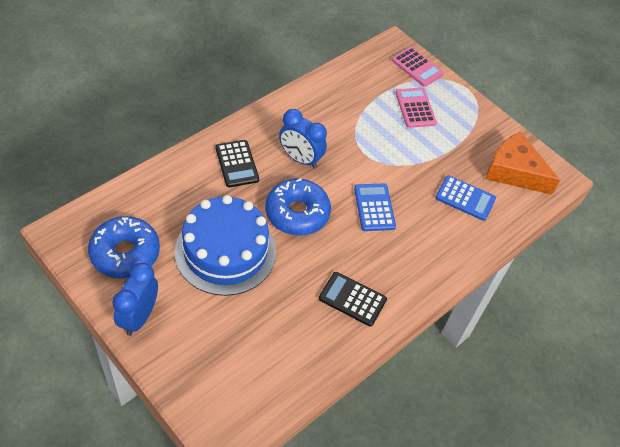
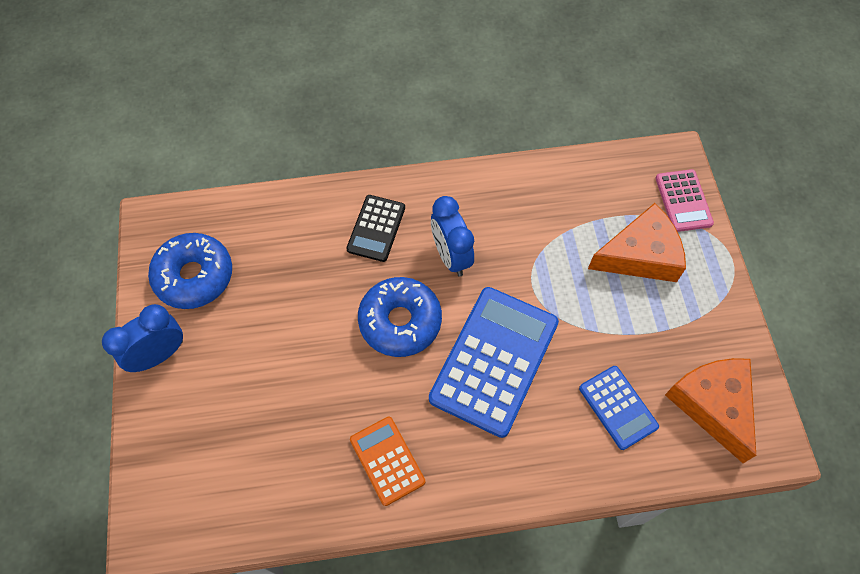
camera: 40 degrees right, 10 degrees up
blue cake [175,195,276,296] -> none
black calculator [319,272,387,326] -> orange calculator [350,417,426,506]
blue calculator [354,183,396,231] -> blue calculator [429,287,559,438], size x1.88
pink calculator [395,88,437,128] -> orange cheese [588,203,686,282]

